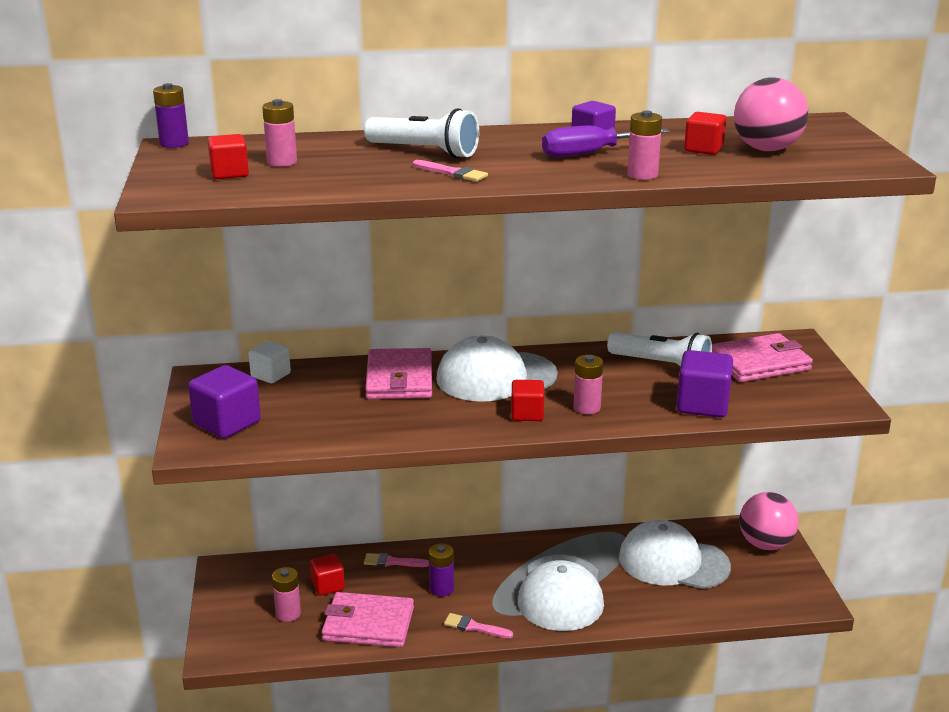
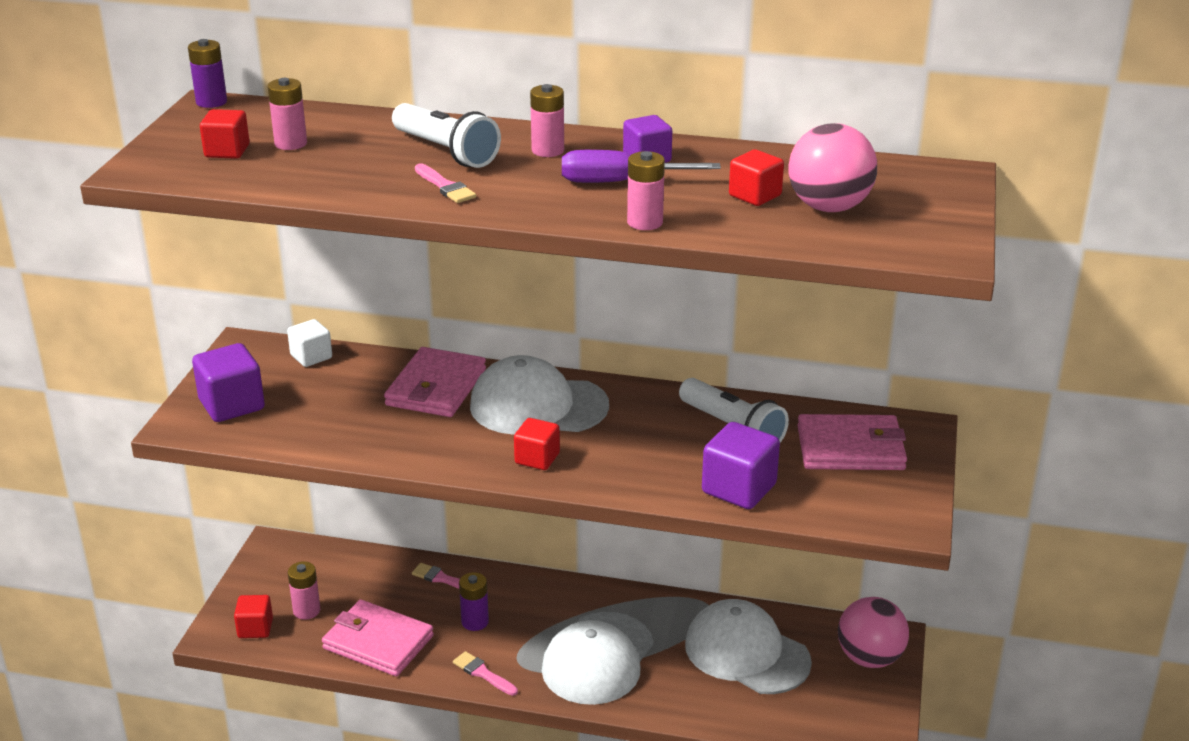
camera: 20 degrees right, 5 degrees up
red cube [310,554,345,596] -> red cube moved to [234,595,273,638]
pink battery [573,355,603,414] -> pink battery moved to [530,84,564,157]

